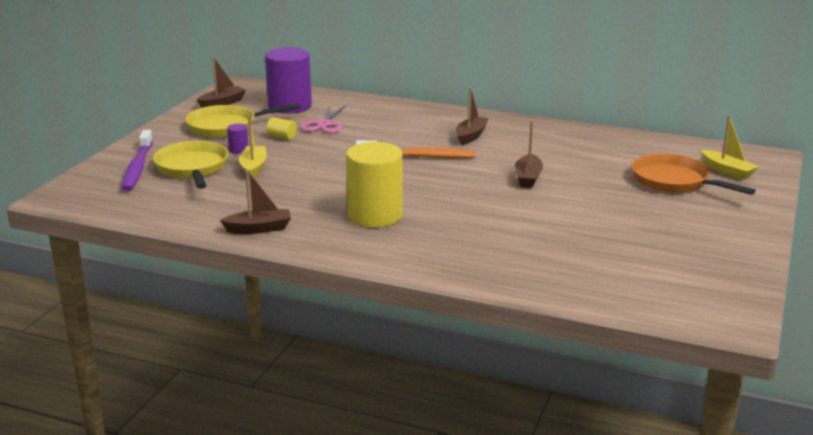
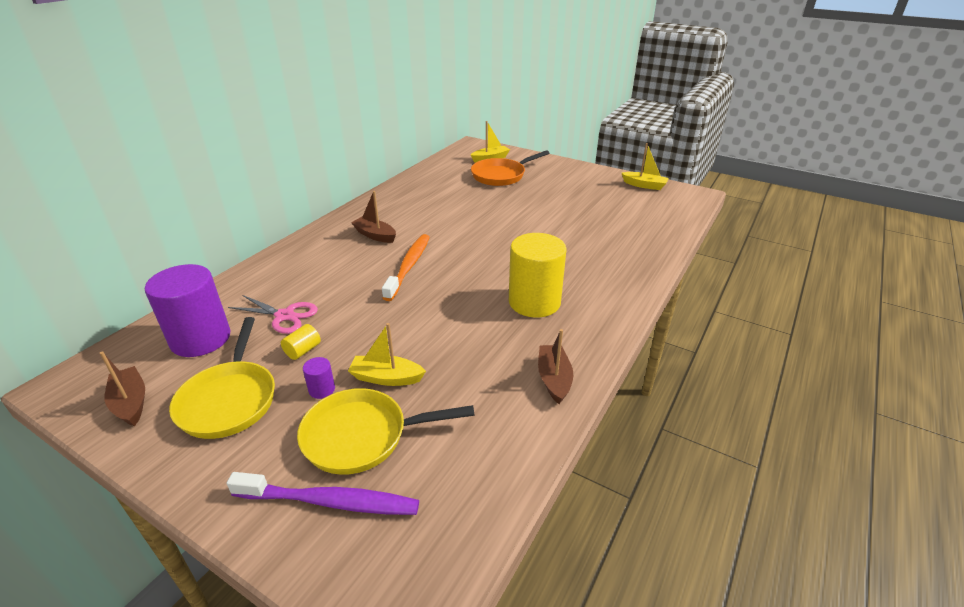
camera: 80 degrees left, 10 degrees up
brown boat [515,121,543,188] -> none
none -> yellow boat [622,143,669,190]

